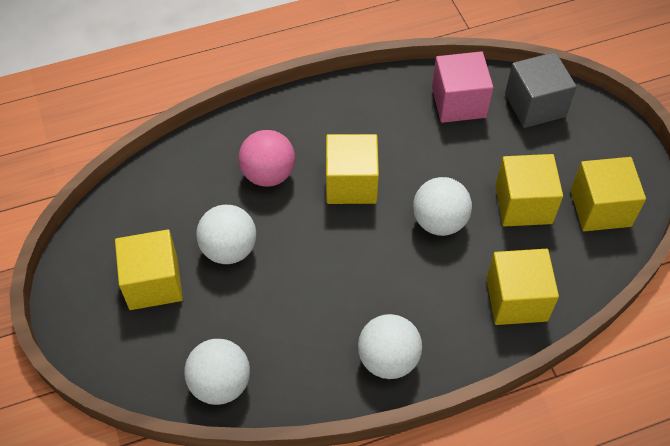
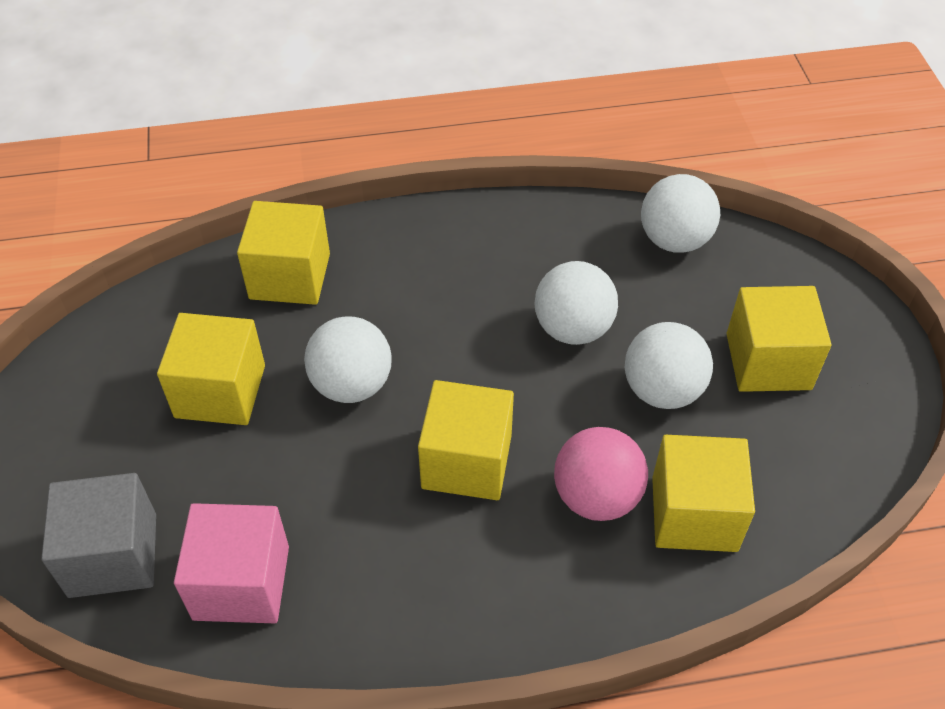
camera: 170 degrees left, 5 degrees down
white ball [358,314,422,379] -> white ball moved to [534,261,618,345]
yellow cube [570,157,646,231] -> yellow cube moved to [652,435,755,552]

